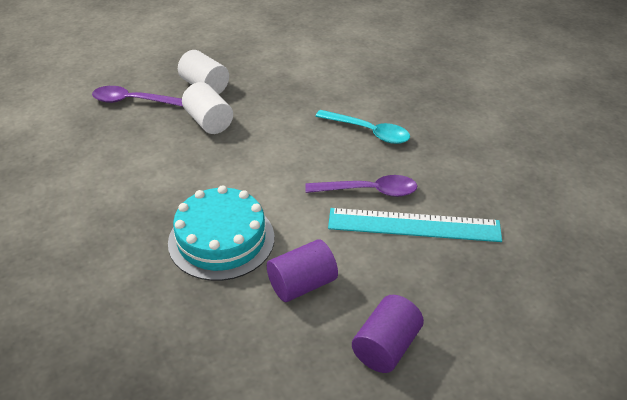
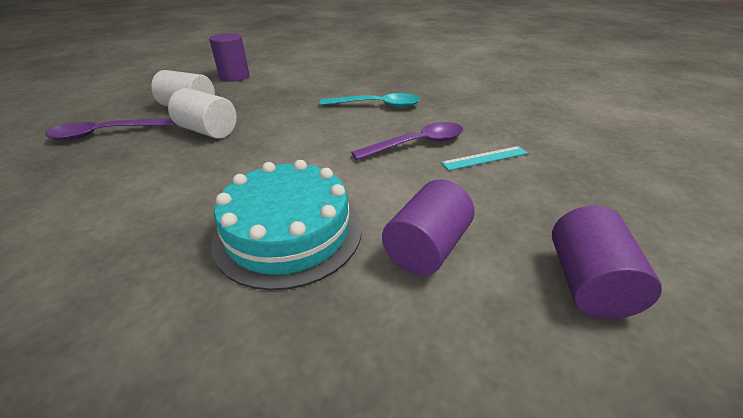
camera: 25 degrees left, 5 degrees down
turquoise ruler [328,208,502,242] -> turquoise ruler [441,146,528,171], size x0.49
none -> purple cylinder [209,33,249,82]

